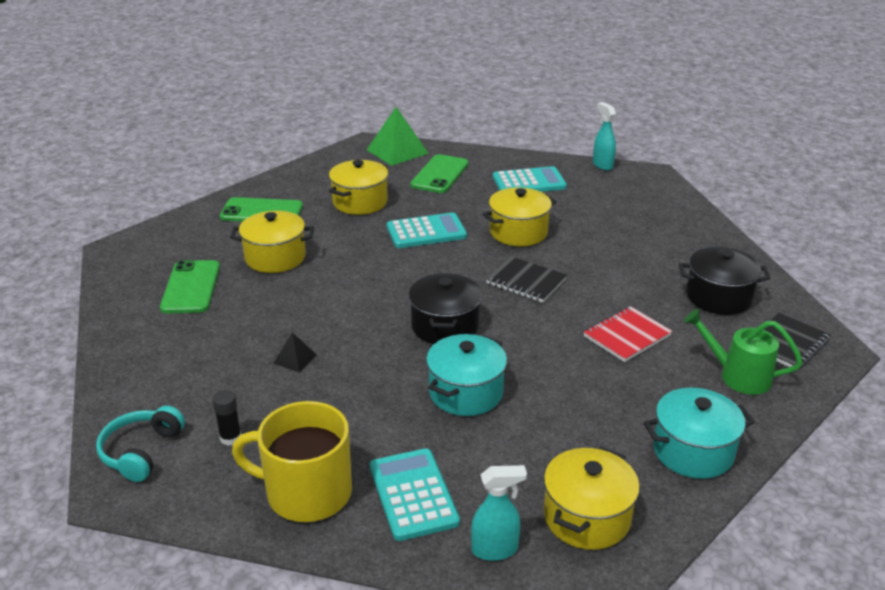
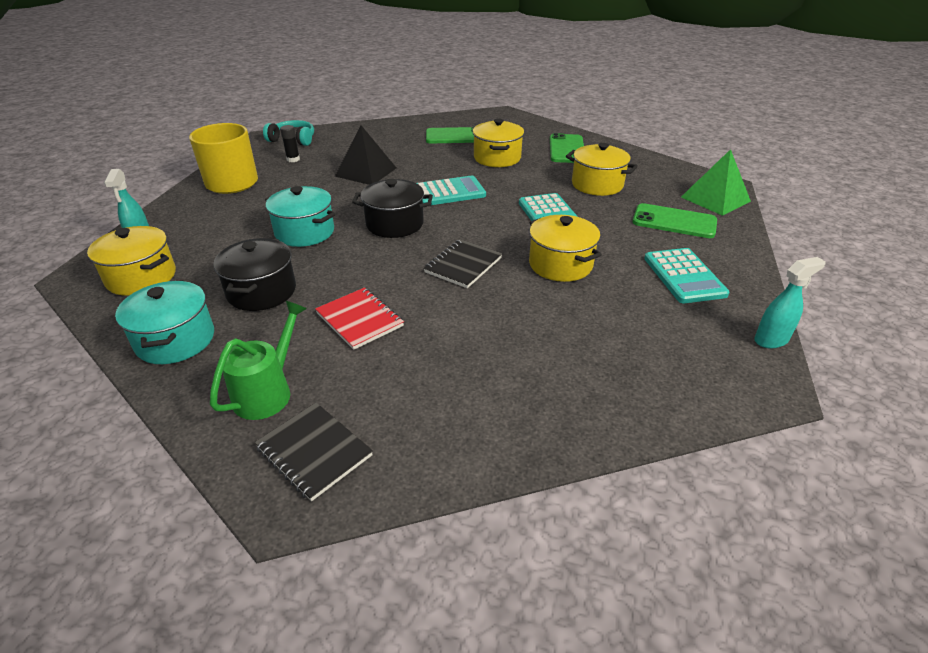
camera: 90 degrees right, 5 degrees up
black pyramid [273,332,317,373] -> black pyramid [335,125,396,185], size x2.03
turquoise calculator [370,448,460,541] -> turquoise calculator moved to [417,176,486,205]
black pot [679,247,771,315] -> black pot moved to [213,238,296,311]

